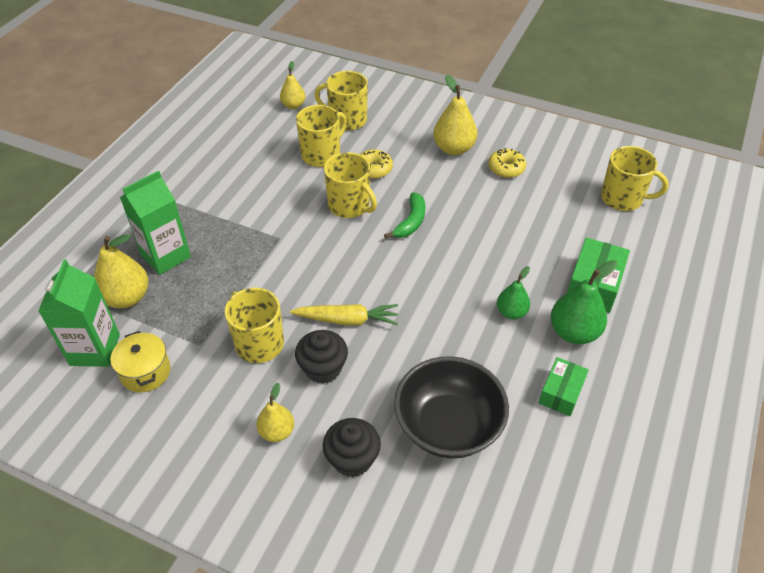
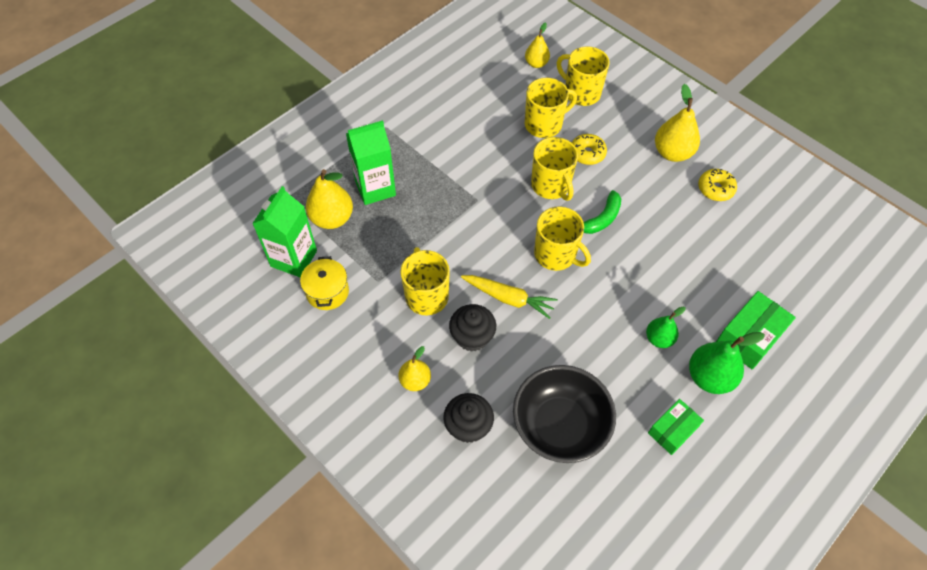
camera: 20 degrees right, 10 degrees up
yellow mug [601,146,669,211] -> yellow mug moved to [534,207,591,271]

